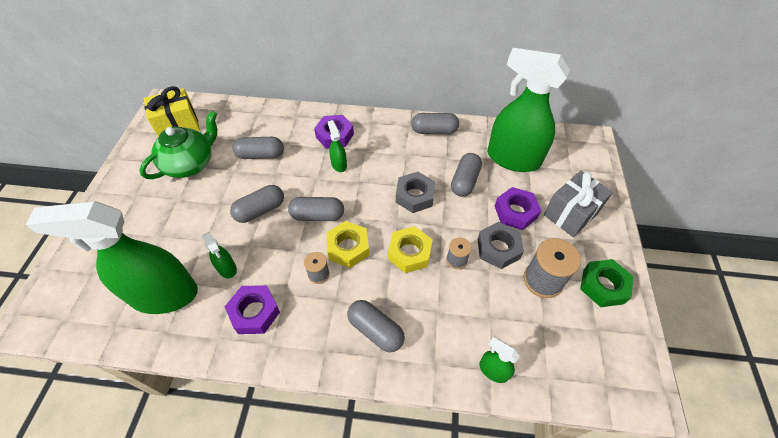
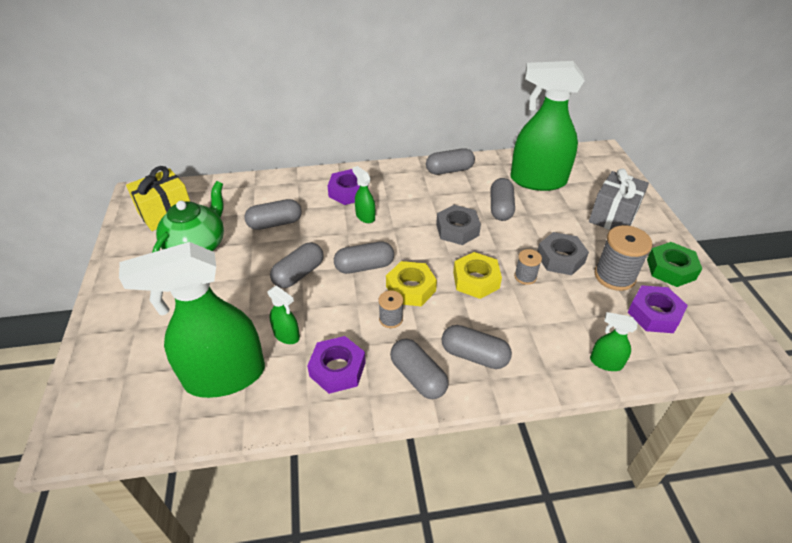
camera: 15 degrees left, 10 degrees down
purple nut [495,187,541,230] -> purple nut moved to [627,285,688,333]
none -> grey capsule [390,339,449,399]

